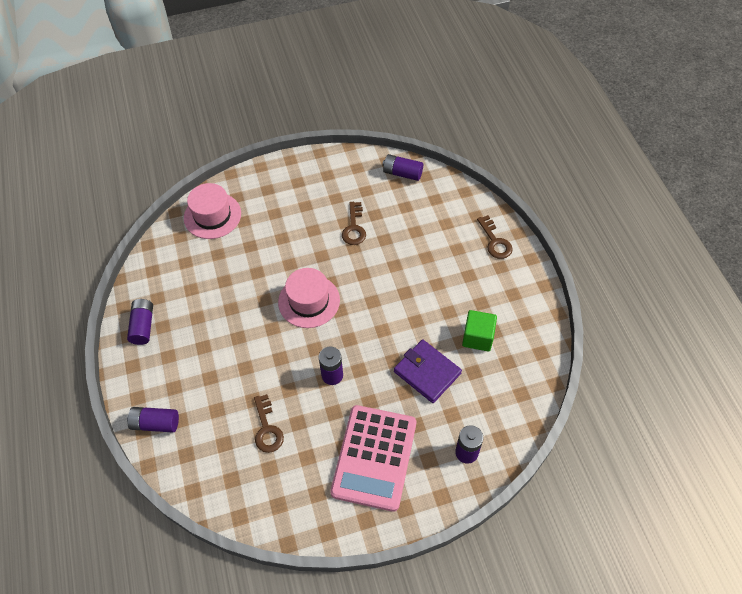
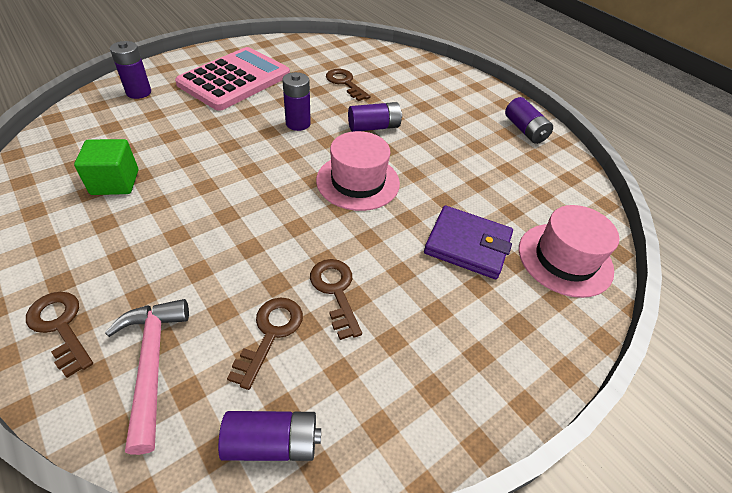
camera: 155 degrees right, 10 degrees down
purple battery [127,407,179,433] -> purple battery moved to [348,102,402,132]
pink calculator [330,405,416,512] -> pink calculator turned 45 degrees clockwise [175,47,290,111]
purple wallet [394,340,462,403] -> purple wallet moved to [424,205,513,279]
none -> pink hammer [105,299,189,455]
none -> brown key [227,298,303,390]

